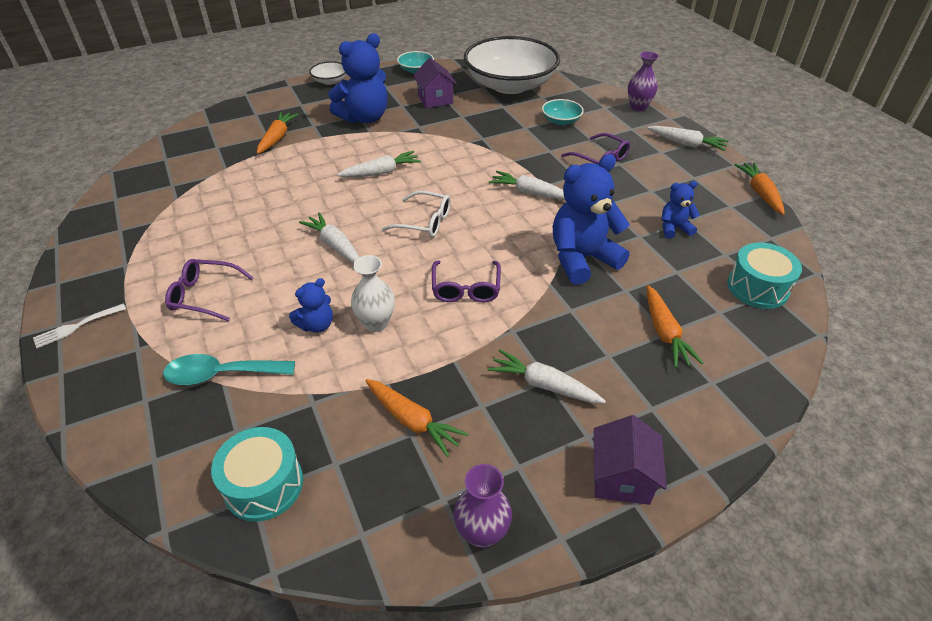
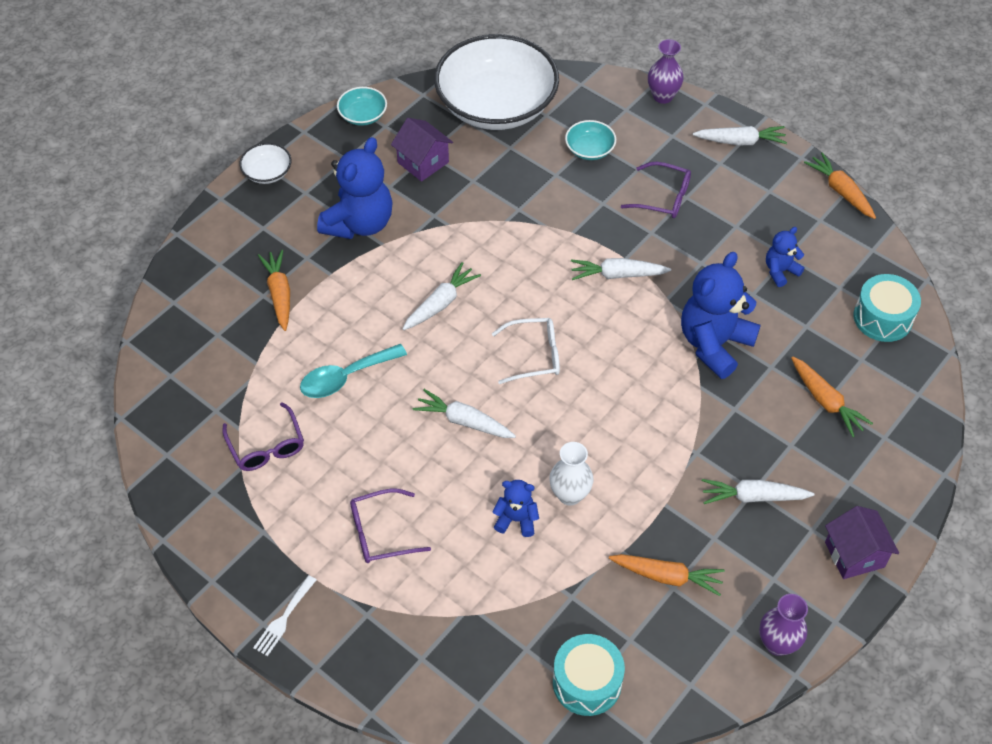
camera: 25 degrees left, 10 degrees up
turquoise spoon [163,354,295,385] -> turquoise spoon moved to [300,344,407,398]
blue teddy bear [289,278,333,333] -> blue teddy bear turned 105 degrees counterclockwise [493,480,539,537]
purple glasses [432,260,501,303] -> purple glasses moved to [222,402,304,471]

